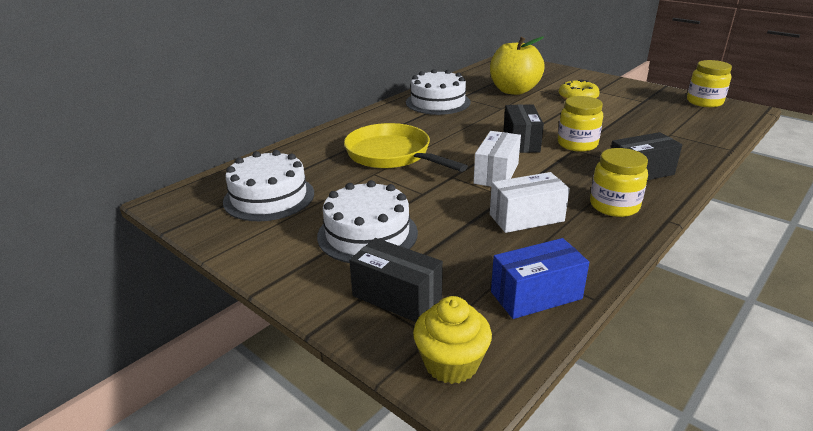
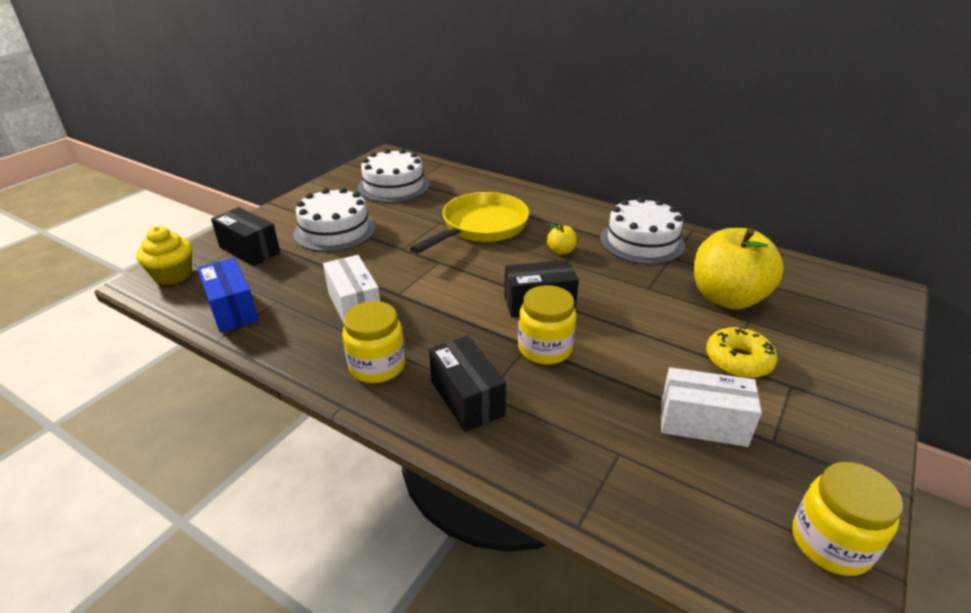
camera: 80 degrees right, 5 degrees up
black box [349,238,443,322] -> black box turned 75 degrees counterclockwise [211,207,280,266]
white box [474,131,521,187] -> white box moved to [661,367,762,447]
none -> yellow apple [547,223,577,255]

